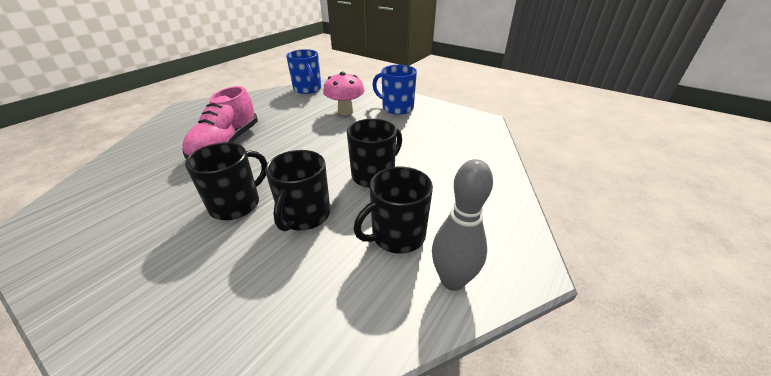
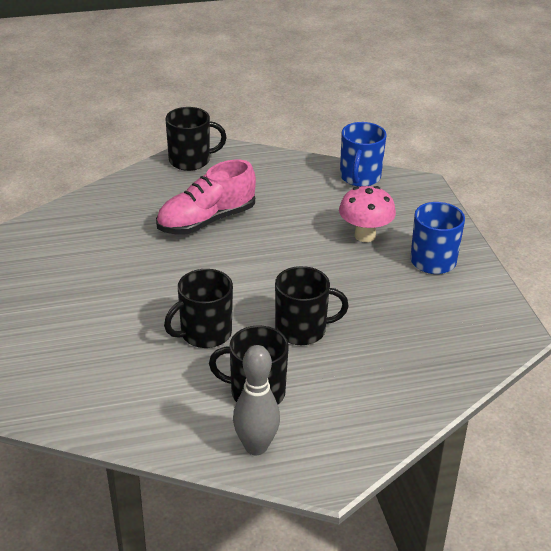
camera: 40 degrees right, 0 degrees up
black mug [185,142,267,220] -> black mug moved to [165,107,227,171]

